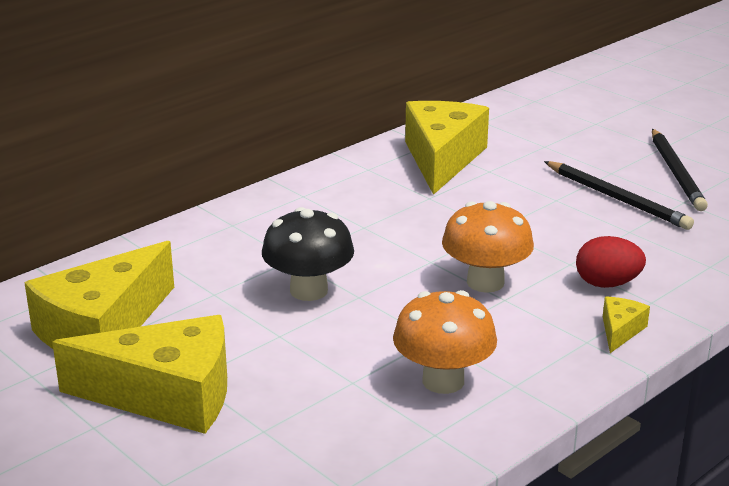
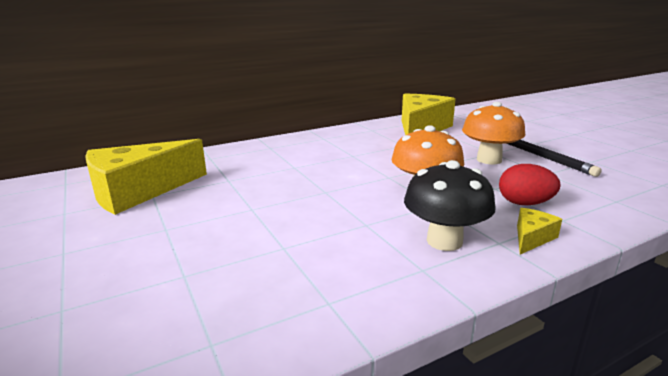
camera: 15 degrees right, 5 degrees down
yellow cheese [52,315,227,434] -> none
black mushroom [262,207,354,301] -> black mushroom moved to [404,160,496,251]
orange mushroom [393,290,497,394] -> orange mushroom moved to [462,102,525,164]
black pencil [652,129,708,211] -> none

